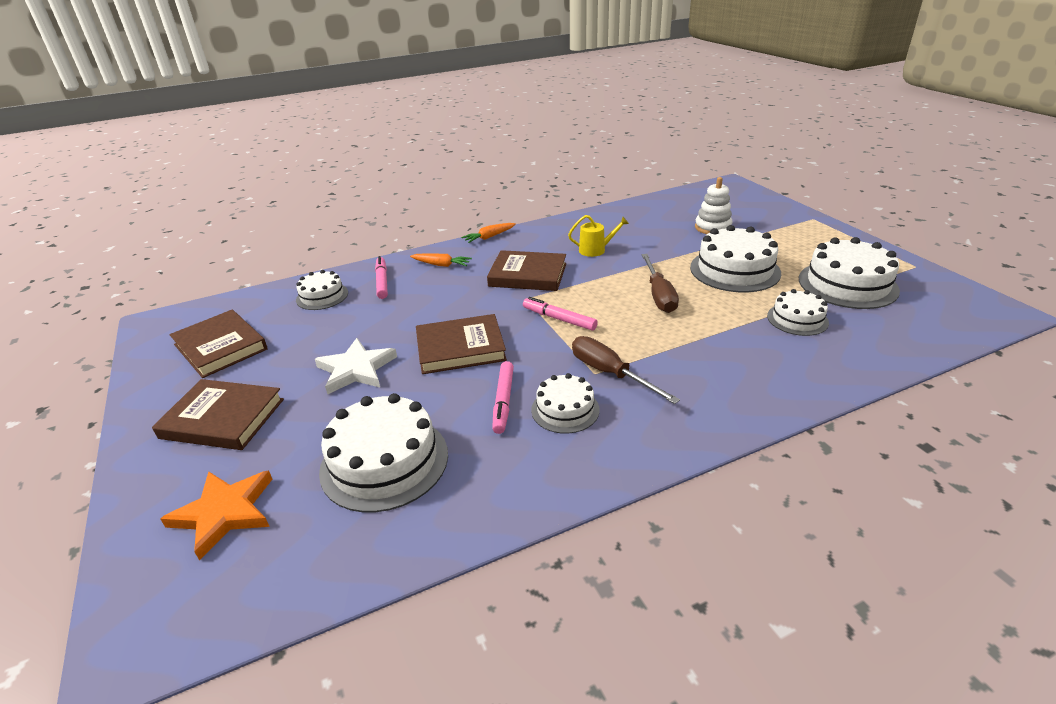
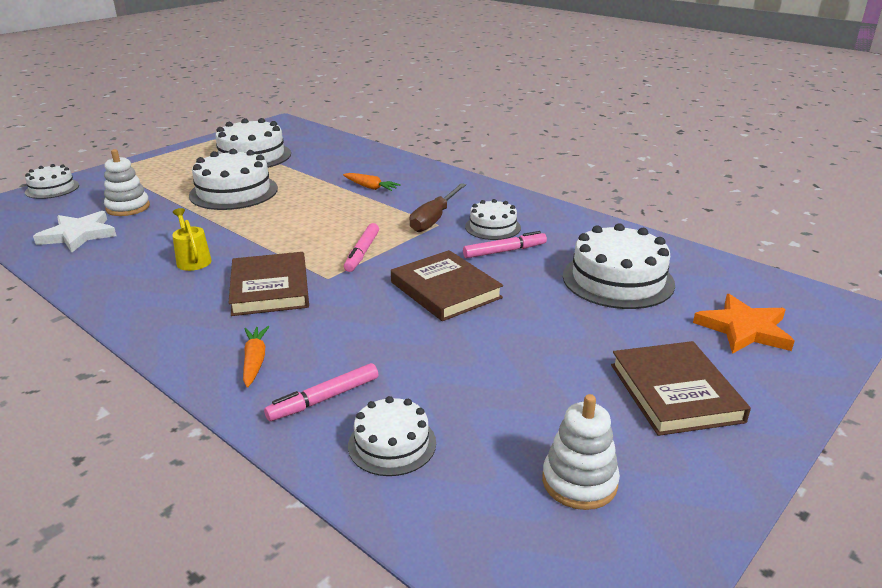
camera: 115 degrees left, 5 degrees down
brown book [170,310,268,378] -> white stacking toy [542,394,620,510]
white star [315,338,397,394] -> white star moved to [33,211,116,252]
orange carrot [461,223,516,243] -> orange carrot moved to [343,173,401,191]
brown screwdriver [641,254,679,313] -> none
white cake [767,289,829,336] -> white cake moved to [25,164,79,199]

